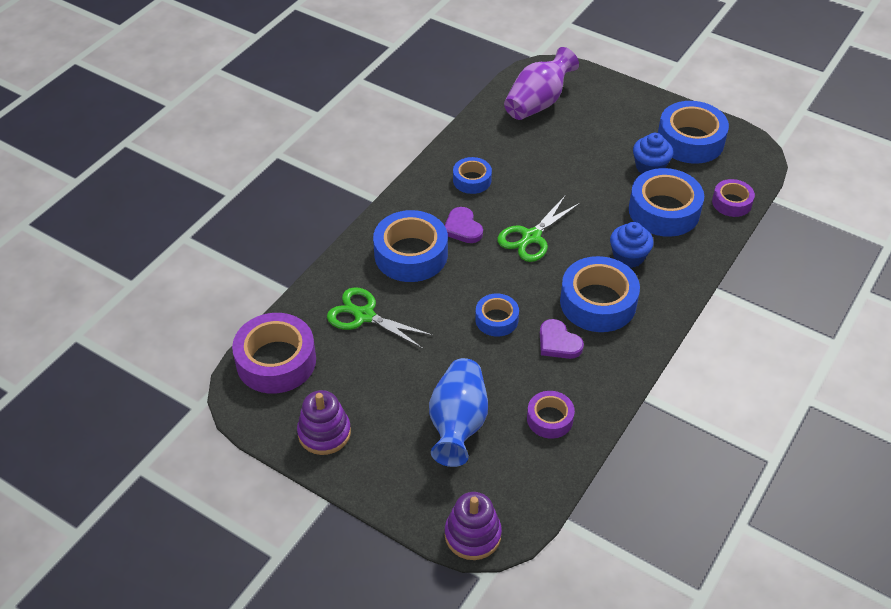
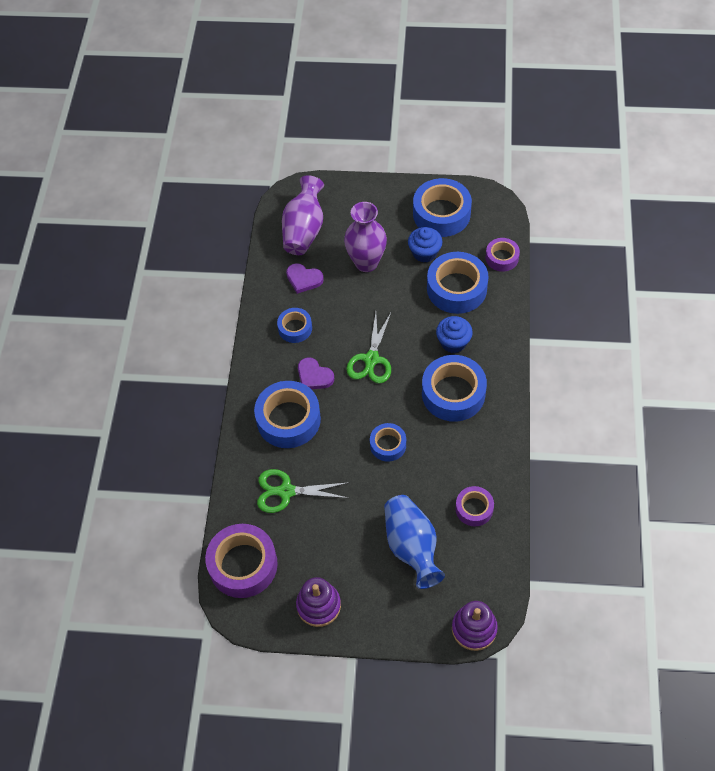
camera: 25 degrees left, 10 degrees up
purple heart [540,319,584,359] -> purple heart moved to [286,263,324,294]
none -> purple vase [344,202,387,272]

